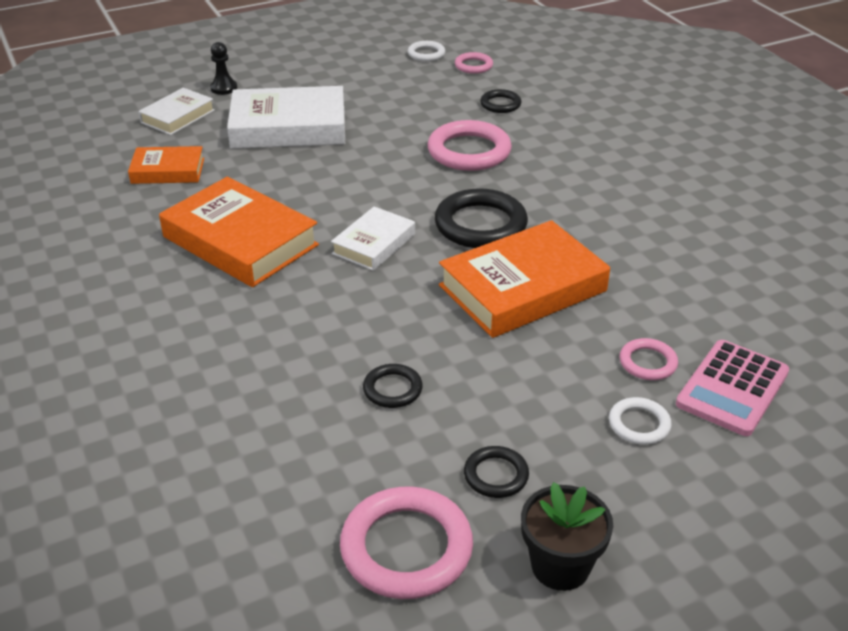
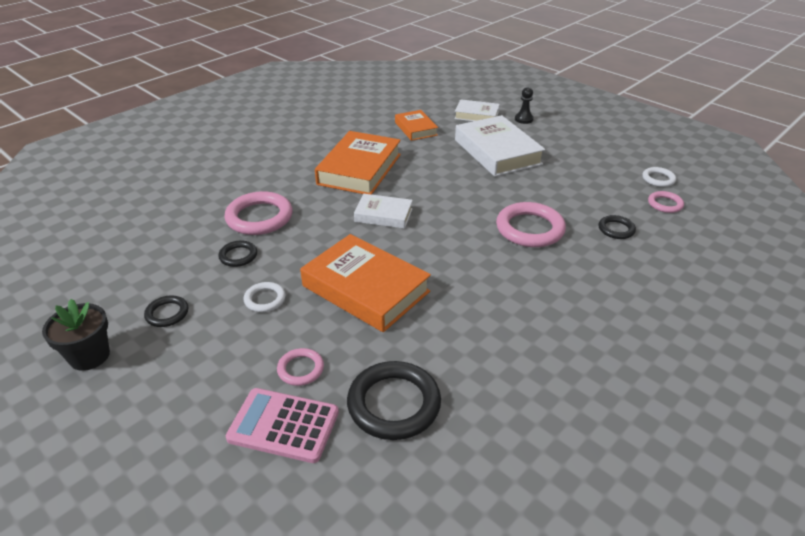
camera: 70 degrees right, 0 degrees up
pink ring [340,487,473,599] -> pink ring moved to [224,191,293,235]
black ring [435,188,528,248] -> black ring moved to [347,361,441,440]
white ring [609,397,671,445] -> white ring moved to [244,282,286,312]

